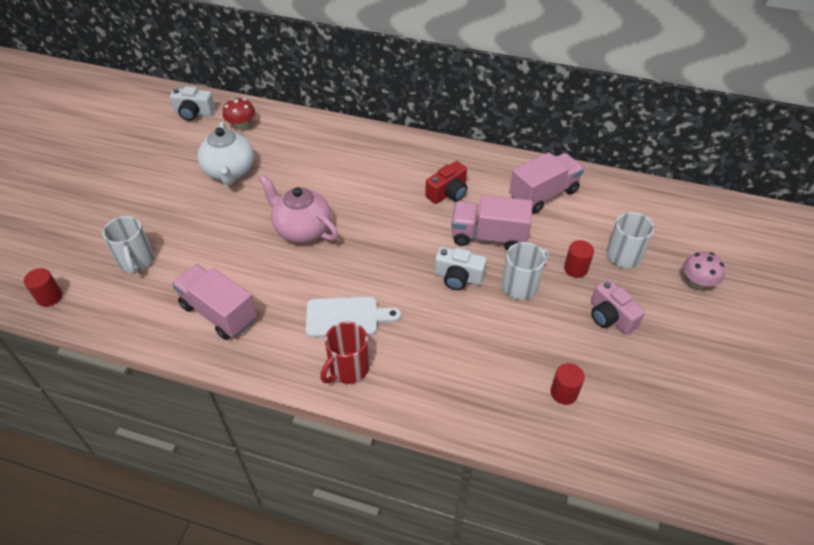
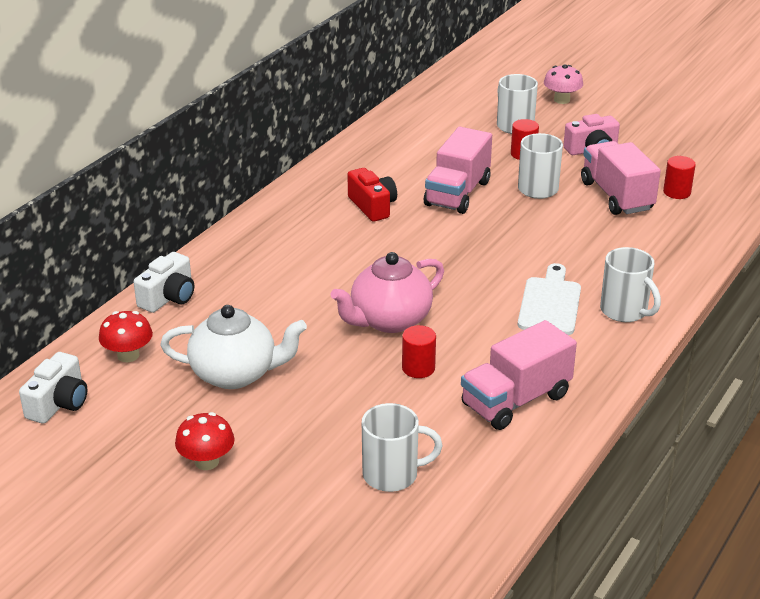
camera: 75 degrees left, 15 degrees down
red cylinder [24,268,62,307] -> red cylinder moved to [402,325,436,378]
red mug [320,322,369,384] -> white mug [600,247,661,322]
white camera [435,247,487,290] -> white camera moved to [134,252,194,313]
pink truck [509,152,584,214] -> pink truck moved to [581,141,661,215]
none -> red mushroom [175,412,234,470]

